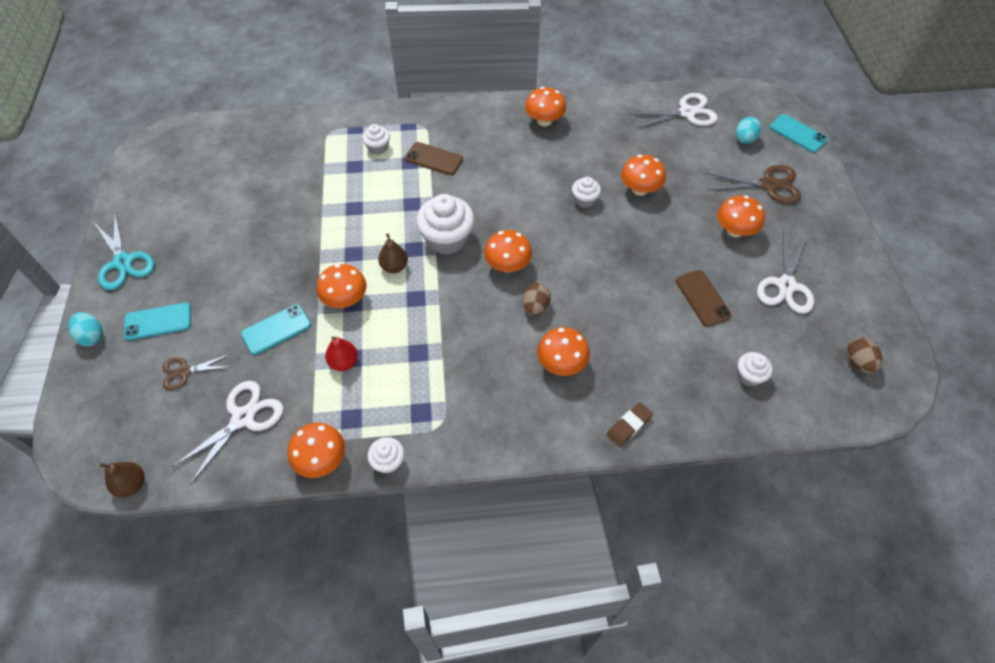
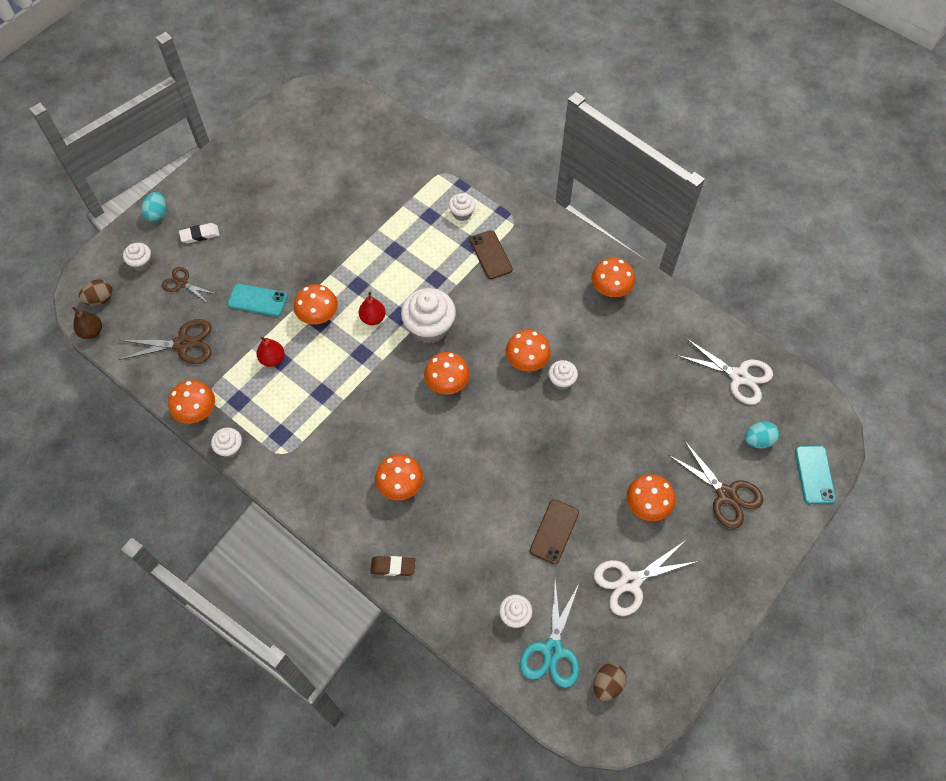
camera: 45 degrees right, 5 degrees up
turquoise scissors [94,212,154,290] -> turquoise scissors moved to [520,581,579,688]
turquoise phone [124,302,191,341] -> white eraser [179,223,219,244]
white scissors [172,381,284,484] -> brown scissors [119,319,211,364]
brown pear [378,233,408,273] -> red pear [359,292,386,325]
brown egg [523,283,551,316] -> brown egg moved to [79,279,113,306]
orange mushroom [621,155,666,196] -> orange mushroom moved to [506,330,551,372]
none -> white cupcake [123,243,151,271]

